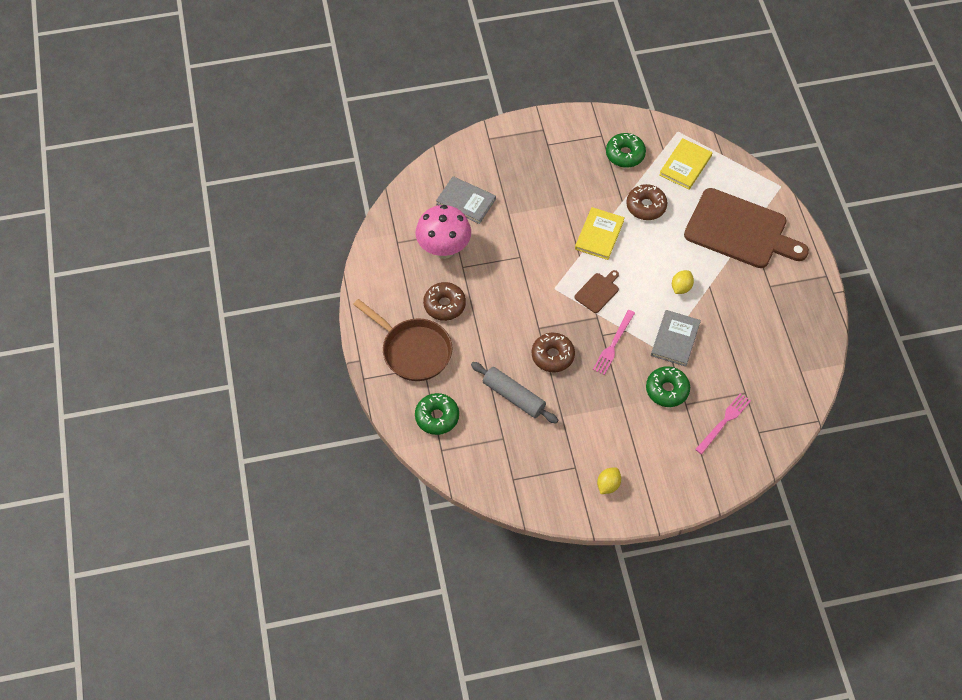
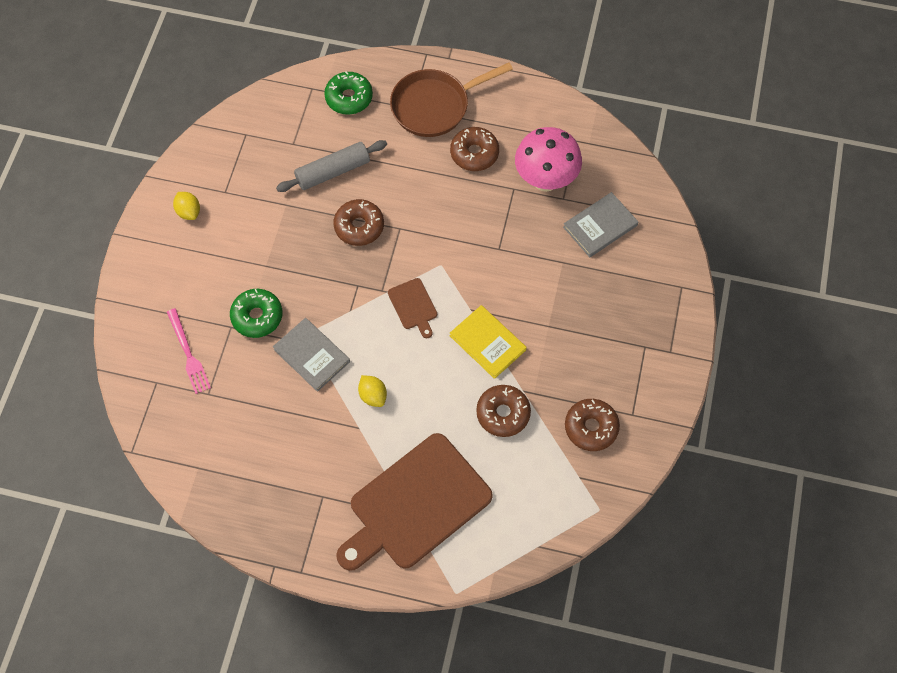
camera: 115 degrees right, 5 degrees up
pink fork [593,310,635,375] -> none
green donut [606,133,646,168] -> brown donut [565,399,620,451]
yellow book [659,138,712,190] -> none

